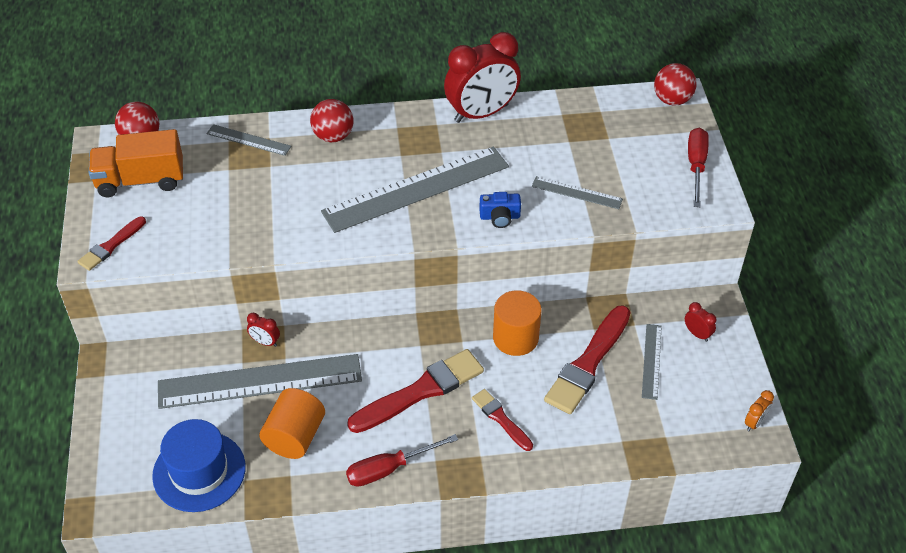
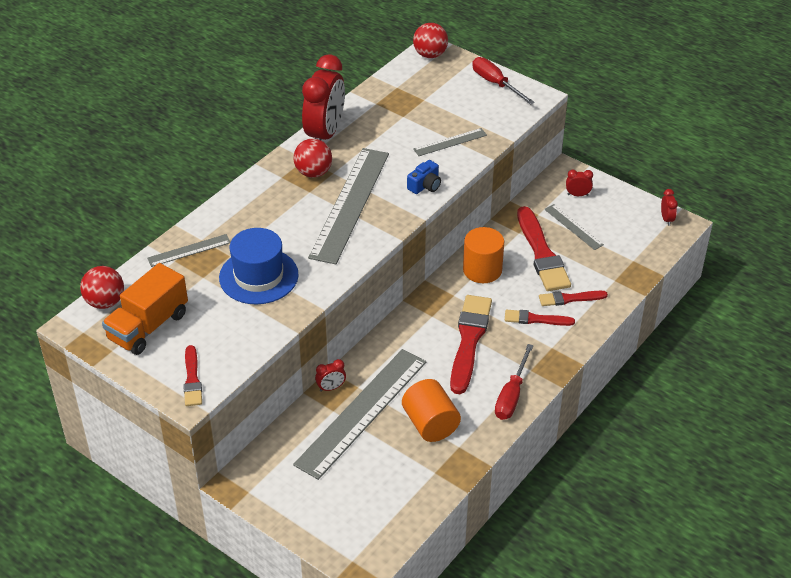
camera: 45 degrees left, 5 degrees down
blue hat [152,419,246,512] -> blue hat moved to [219,228,299,304]
red ball [310,99,354,142] -> red ball moved to [293,139,332,178]
orange clock [745,390,774,431] -> red clock [661,189,678,226]
none -> red brush [539,291,608,306]

